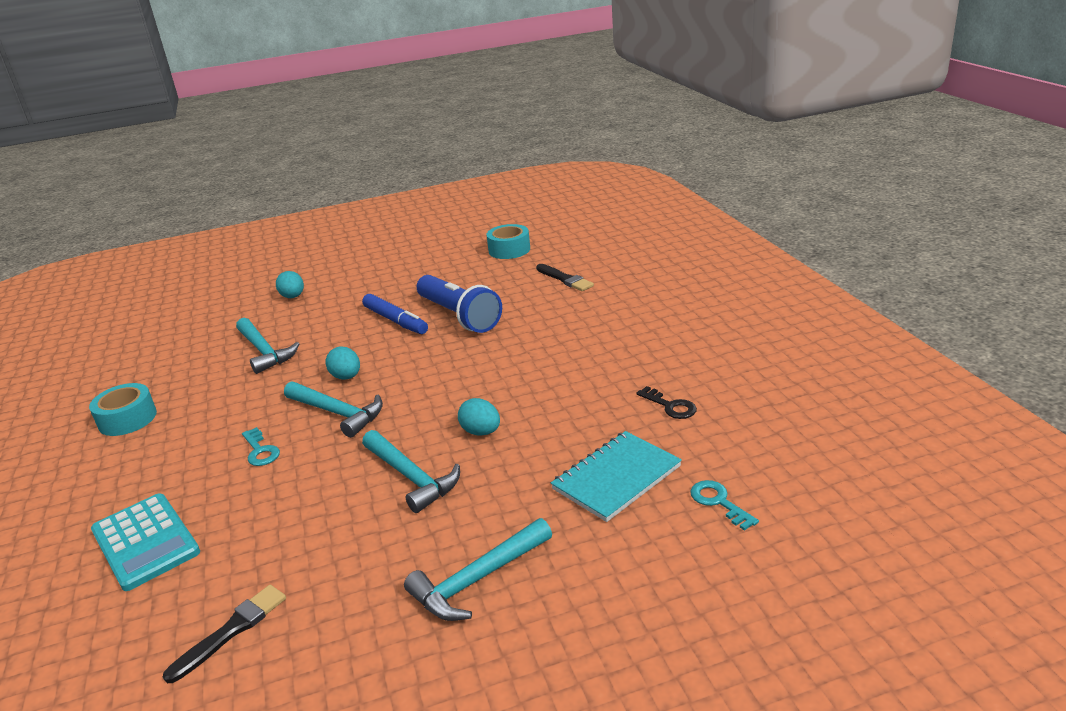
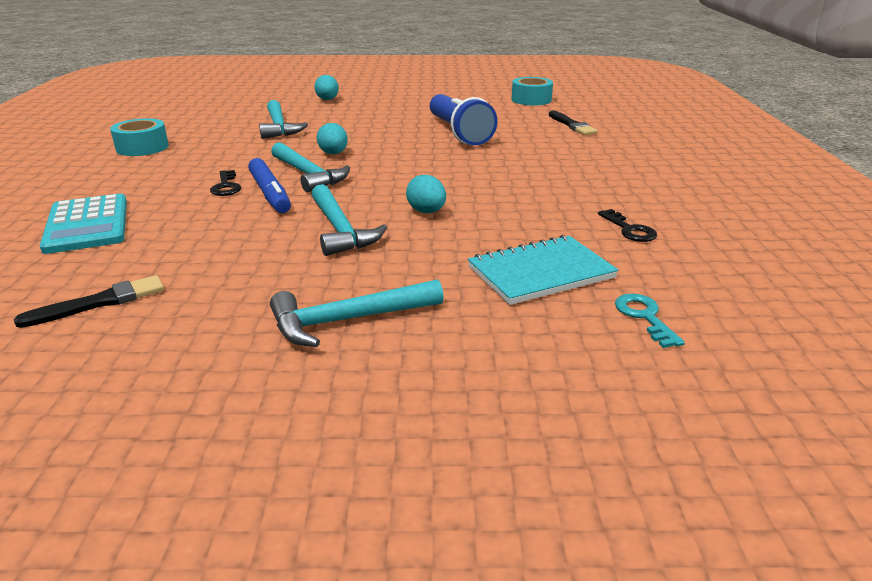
camera: 15 degrees right, 0 degrees up
turquoise key [242,427,280,466] -> black key [210,170,241,196]
blue marker [362,294,428,334] -> blue marker moved to [248,158,291,213]

